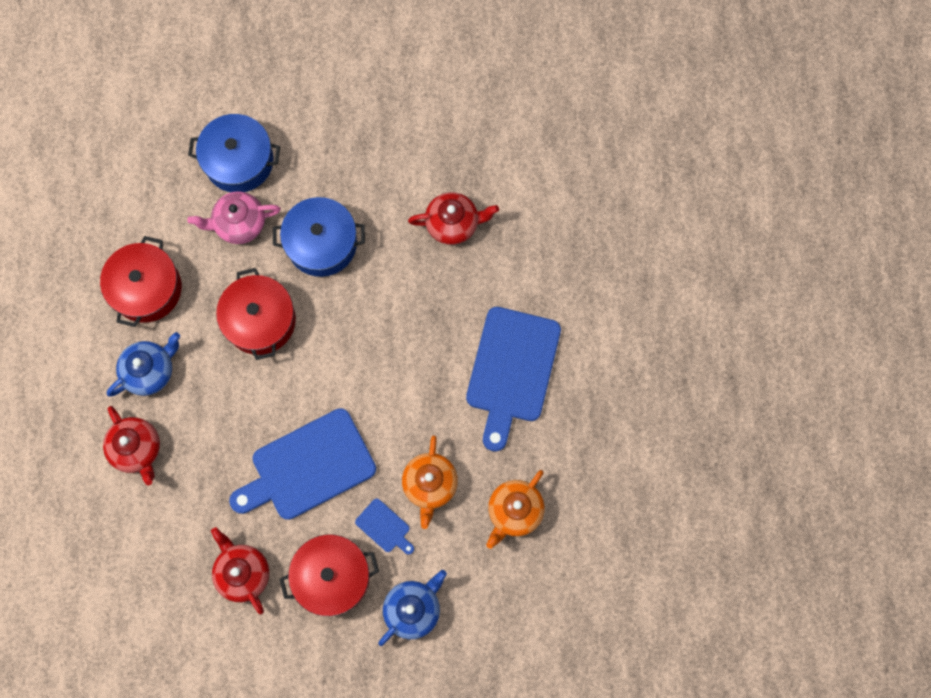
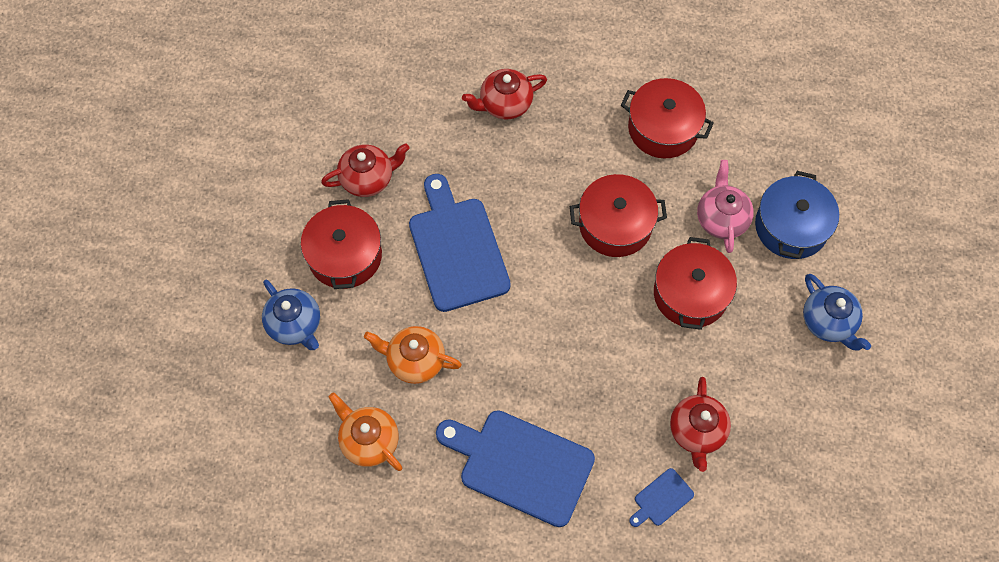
camera: 100 degrees right, 10 degrees down
blue teapot [107,332,180,397] -> blue teapot moved to [803,274,871,351]
blue pot [273,197,365,277] -> red pot [654,237,737,330]
blue cutting board [355,498,414,554] -> blue cutting board moved to [629,468,694,527]

